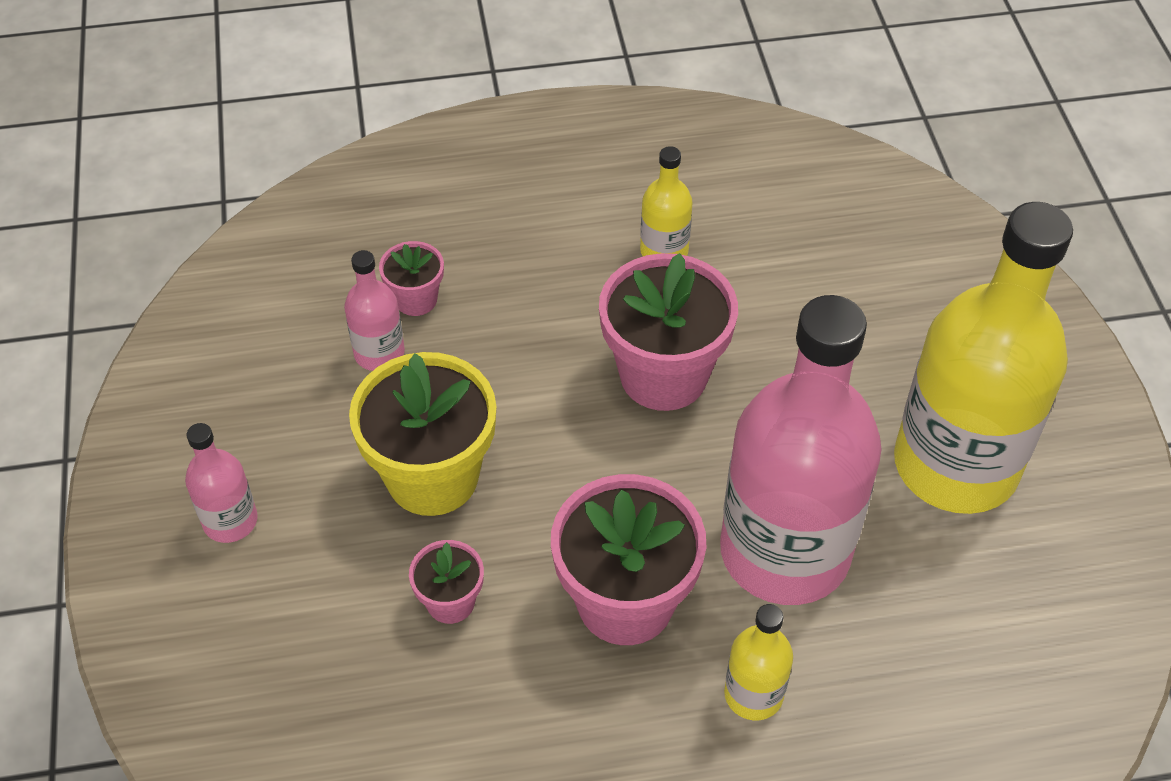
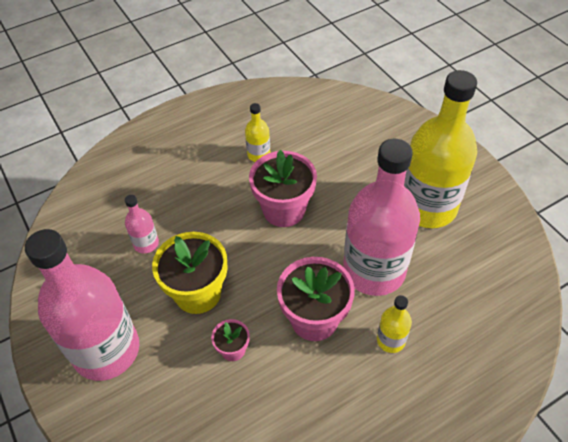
camera: 20 degrees left, 0 degrees up
pink bottle [185,423,258,543] -> pink bottle [25,229,139,381], size x2.34
pink flower pot [379,241,444,316] -> none

